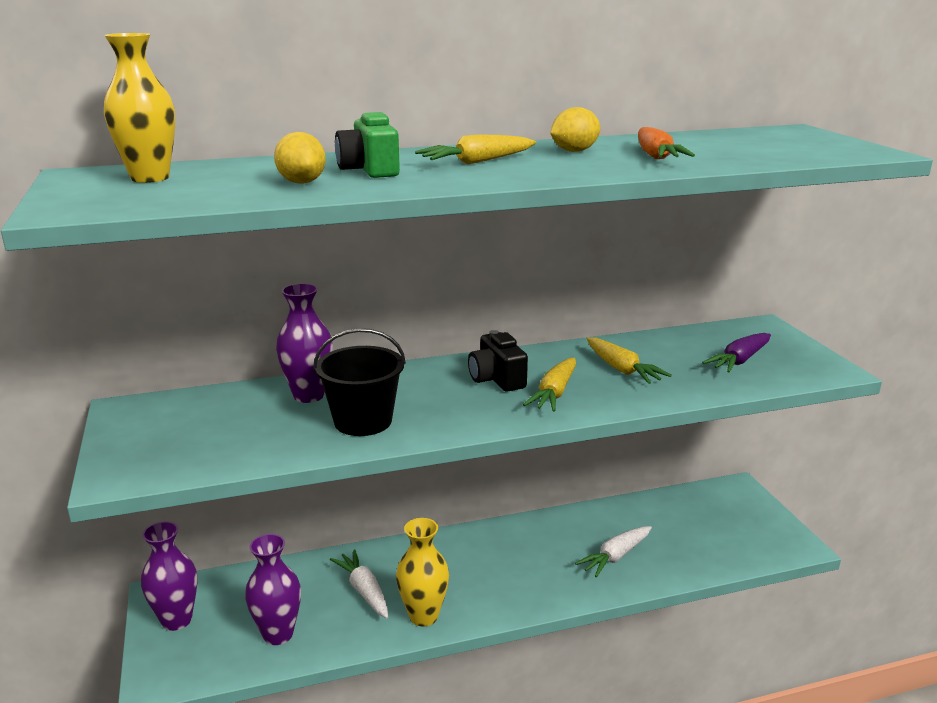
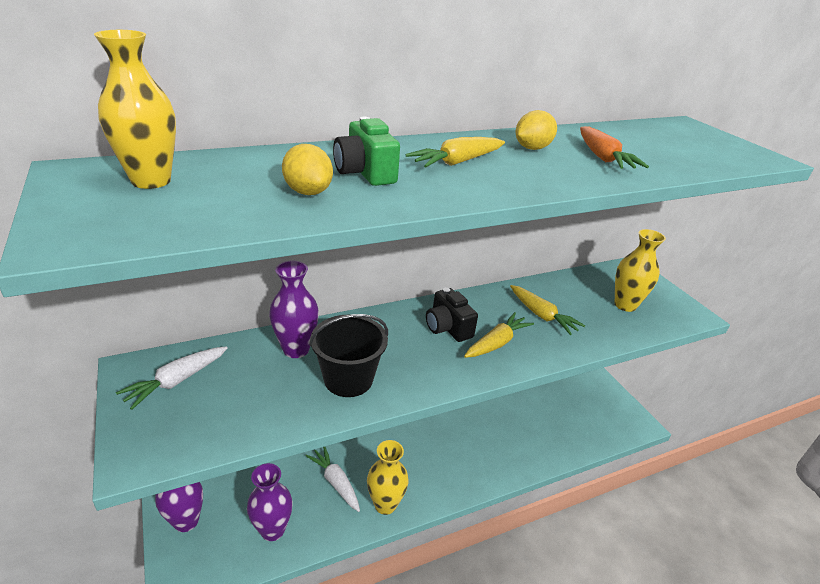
camera: 10 degrees left, 10 degrees up
yellow carrot [523,358,576,412] -> yellow carrot turned 150 degrees counterclockwise [464,312,534,358]
white carrot [575,526,652,578] -> white carrot moved to [116,346,228,410]
purple carrot [702,333,771,373] -> yellow vase [615,229,666,312]

